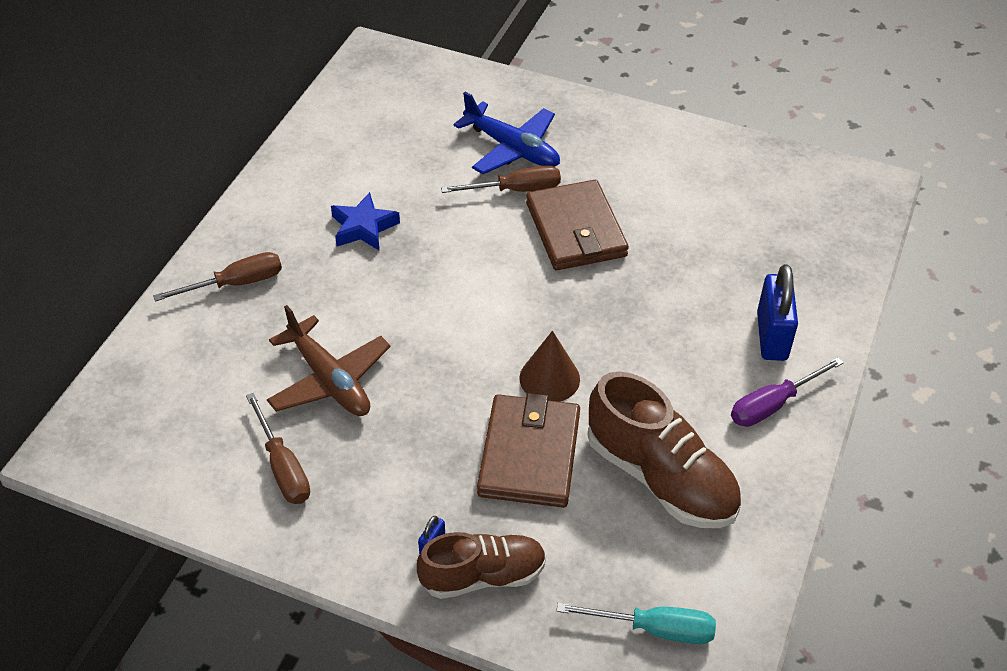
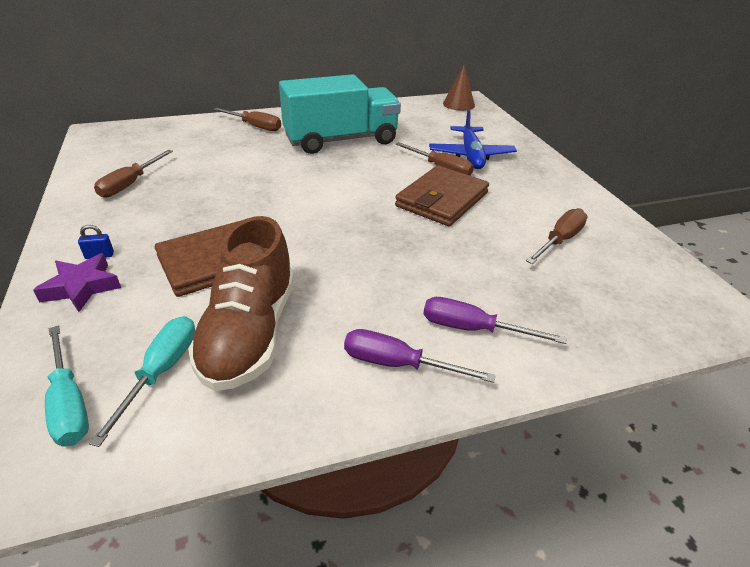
camera: 50 degrees right, 10 degrees down
brown plane [267,305,390,416] -> none
blue star [331,192,400,250] -> turquoise truck [279,74,401,154]
brown shoe [417,532,546,599] -> purple star [33,253,121,312]
brown cone [519,331,580,402] -> brown cone moved to [443,65,475,111]
blue padlock [757,264,798,361] -> purple screwdriver [423,297,567,344]
none -> turquoise screwdriver [89,316,195,447]
none -> brown screwdriver [526,208,588,264]

